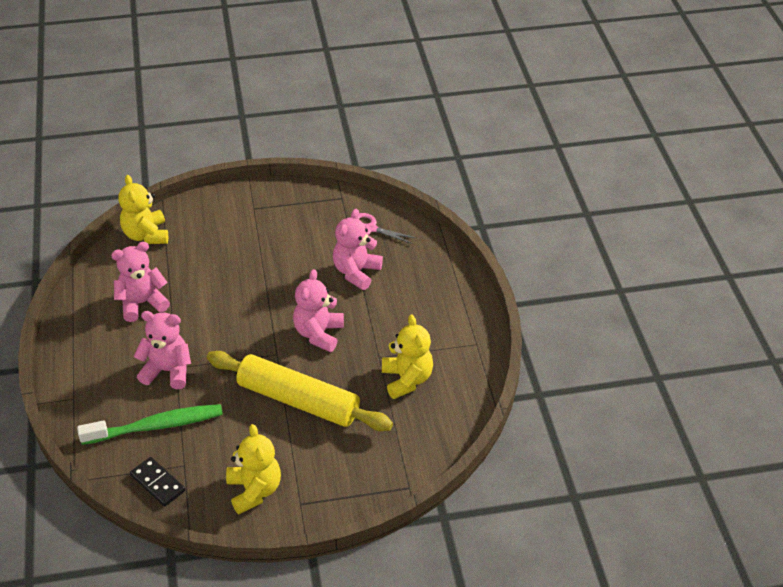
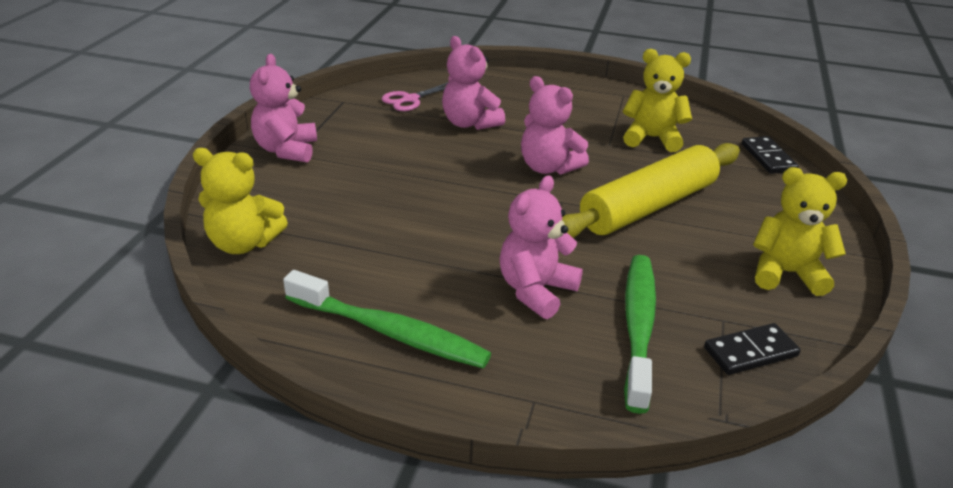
camera: 65 degrees left, 10 degrees down
pink teddy bear [111,242,170,322] -> pink teddy bear moved to [250,54,317,163]
none -> green toothbrush [283,270,491,368]
none -> black domino [742,136,799,174]

